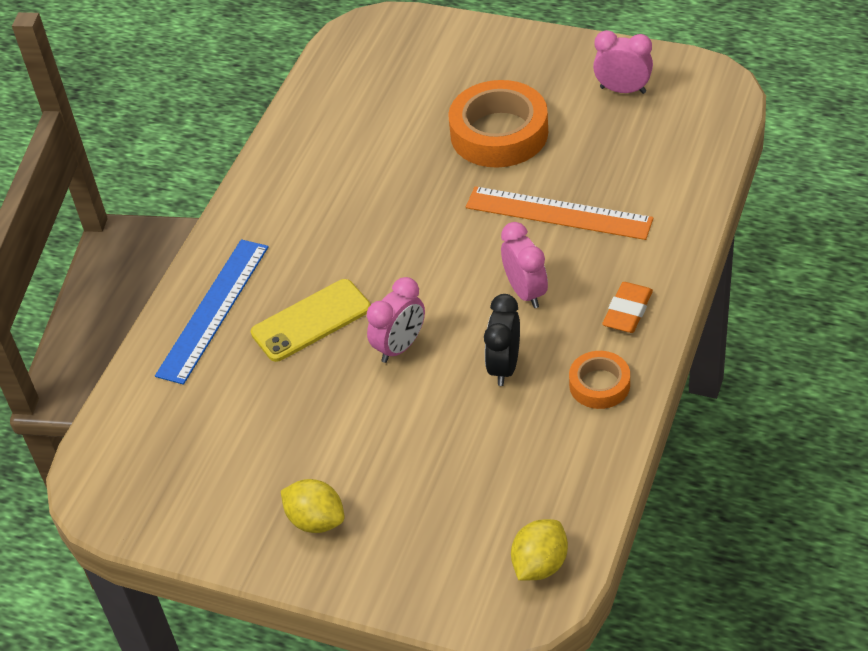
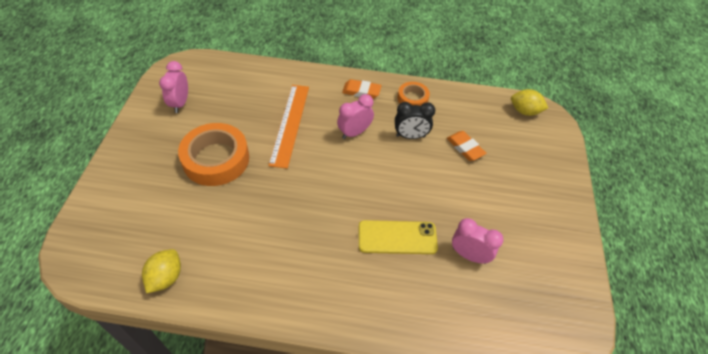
camera: 110 degrees left, 5 degrees up
blue ruler [155,239,268,385] -> none
yellow phone [251,279,371,362] -> yellow phone turned 45 degrees counterclockwise [359,220,438,254]
yellow lemon [281,479,345,533] -> yellow lemon moved to [142,249,181,293]
pink clock [367,277,425,363] -> pink clock moved to [452,218,504,264]
none -> orange eraser [447,131,486,161]

